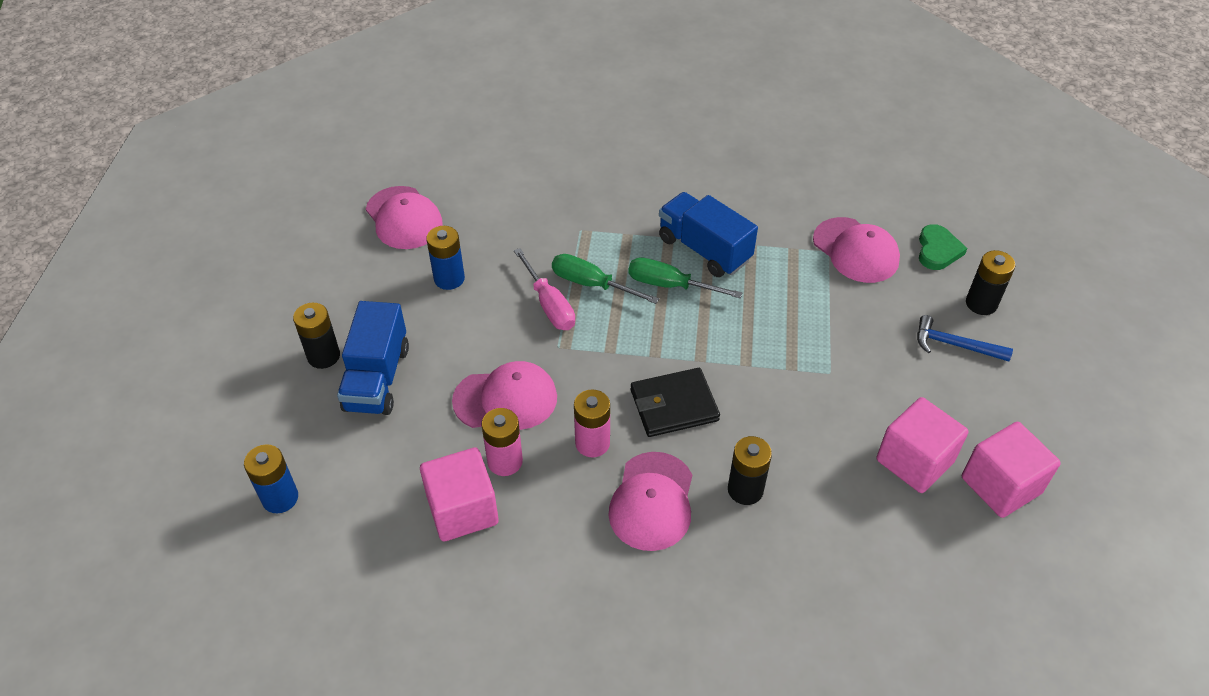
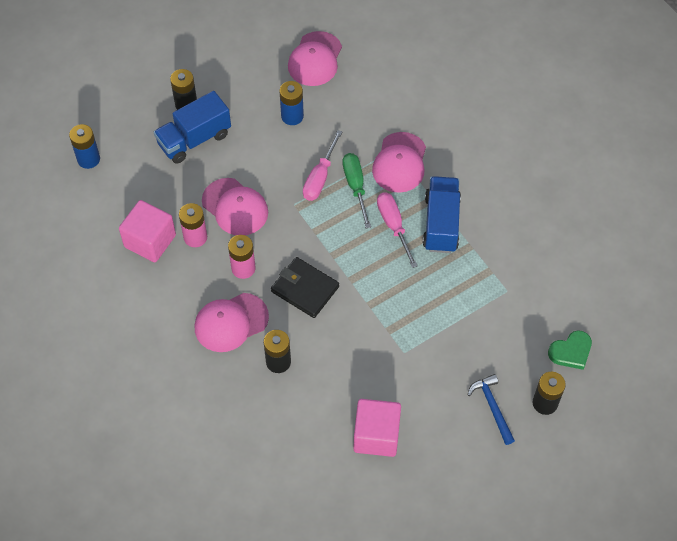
camera: 50 degrees right, 10 degrees up
green screwdriver [628,257,742,298] -> pink screwdriver [377,193,418,268]
pink cap [813,217,900,283] -> pink cap moved to [372,132,426,193]
pink cube [962,422,1061,518] -> none

